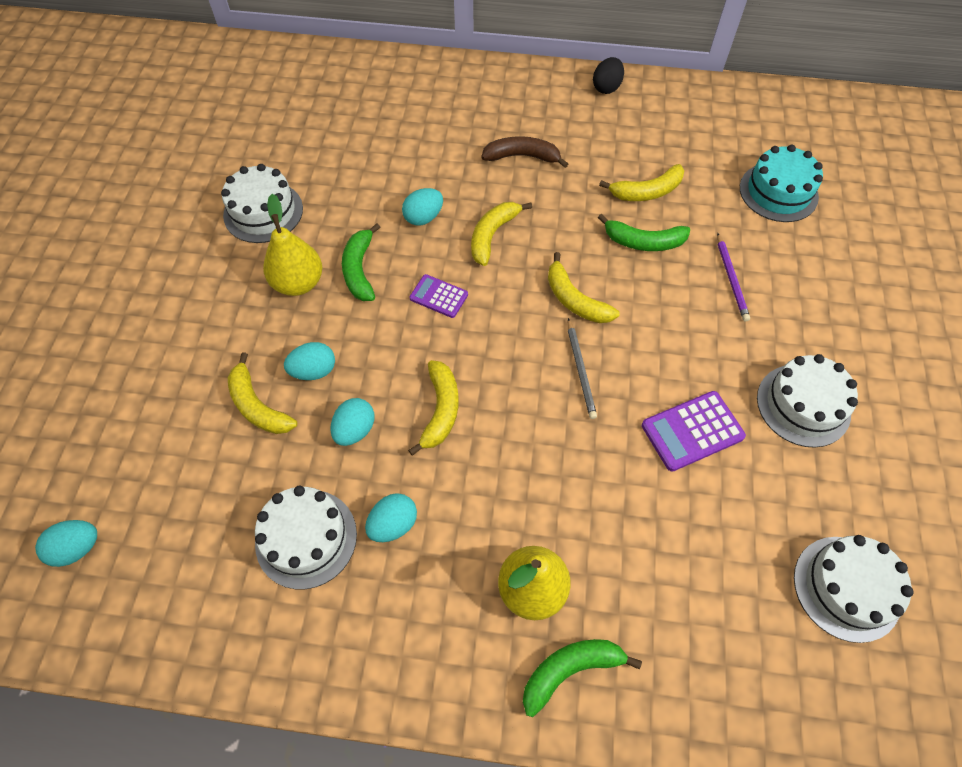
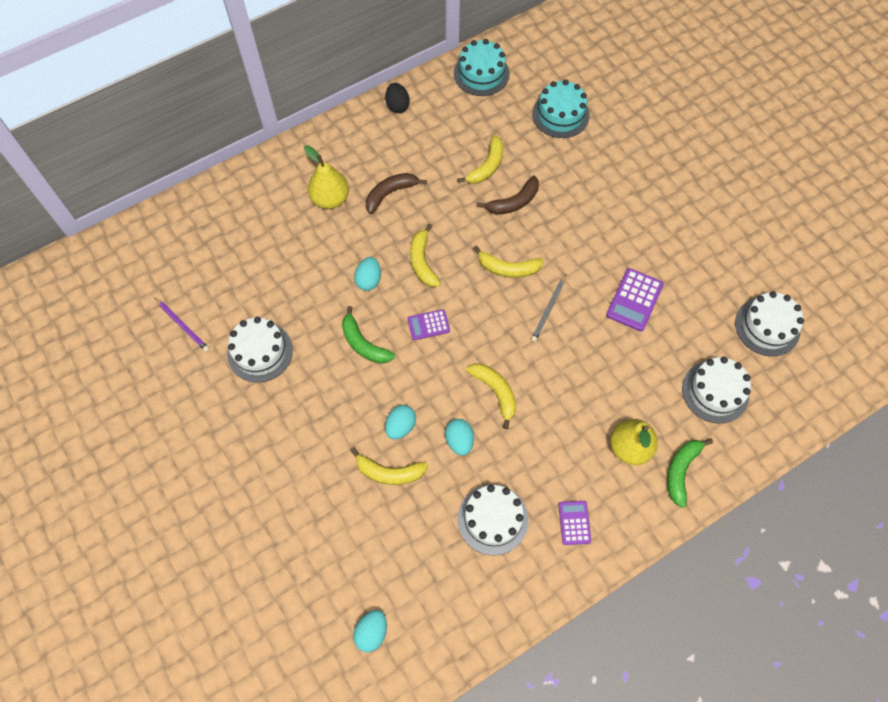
camera: 40 degrees left, 5 degrees up
yellow pear [263,194,322,296] -> yellow pear moved to [304,145,349,209]
turquoise egg [365,493,417,542] -> none
grey pencil [568,318,597,419] -> grey pencil turned 75 degrees clockwise [531,274,566,342]
green banana [598,214,690,251] -> brown banana [477,176,539,215]
purple pencil [717,233,750,322] -> purple pencil moved to [154,297,209,352]
white cake [757,354,858,448] -> white cake moved to [682,357,751,423]
none -> turquoise cake [454,39,510,96]
none -> purple calculator [559,501,591,545]

